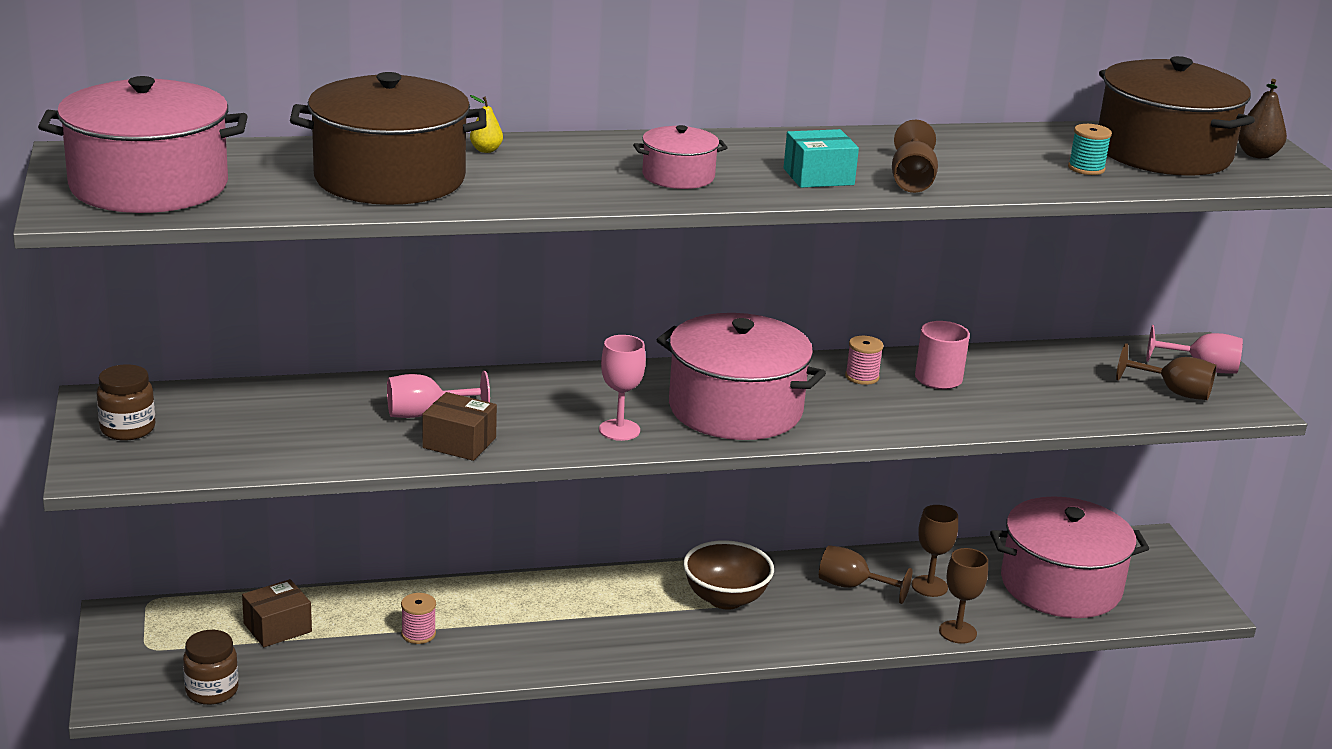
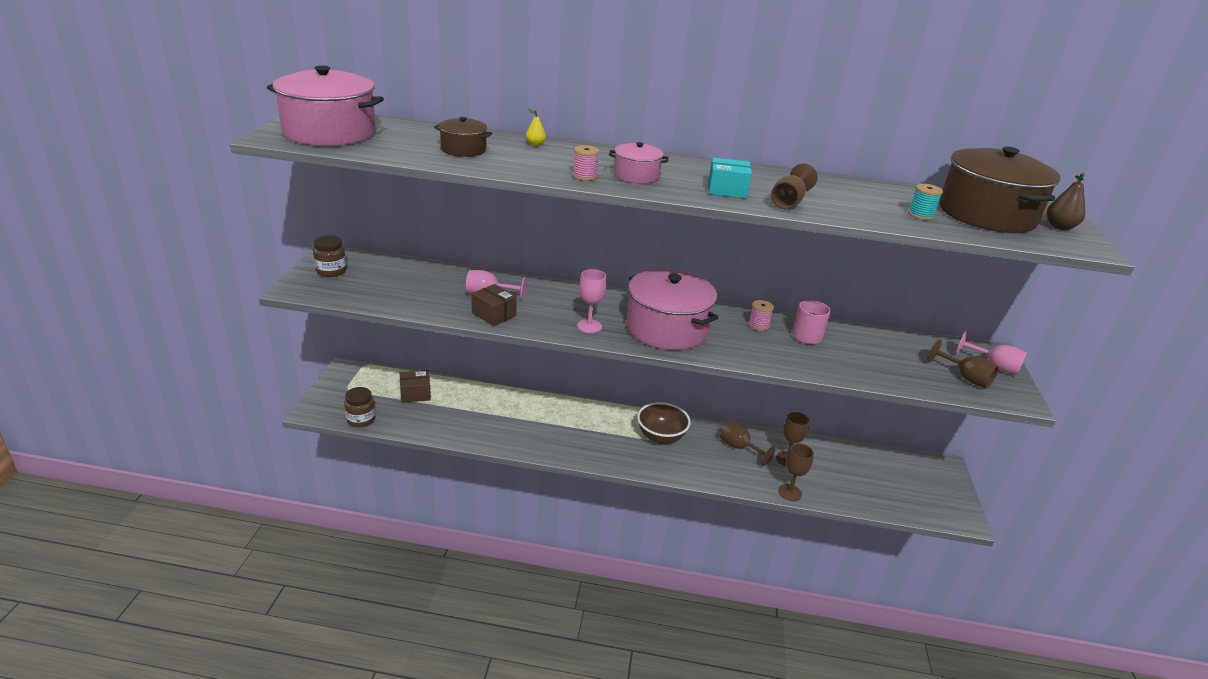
camera: 20 degrees right, 5 degrees up
brown pot [290,72,487,205] -> brown pot [434,117,492,157], size x0.50
pink spool [401,593,436,644] -> pink spool moved to [572,145,599,181]
pink pot [990,496,1149,618] -> none

